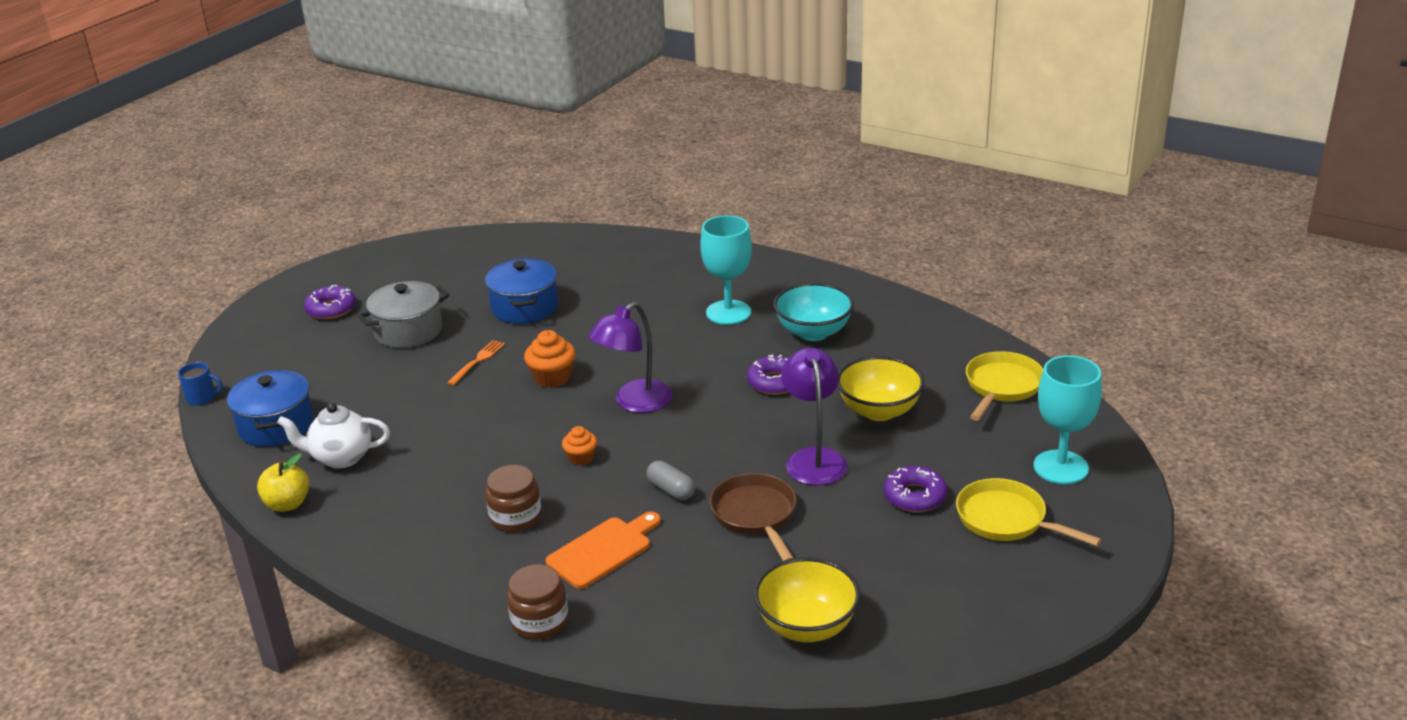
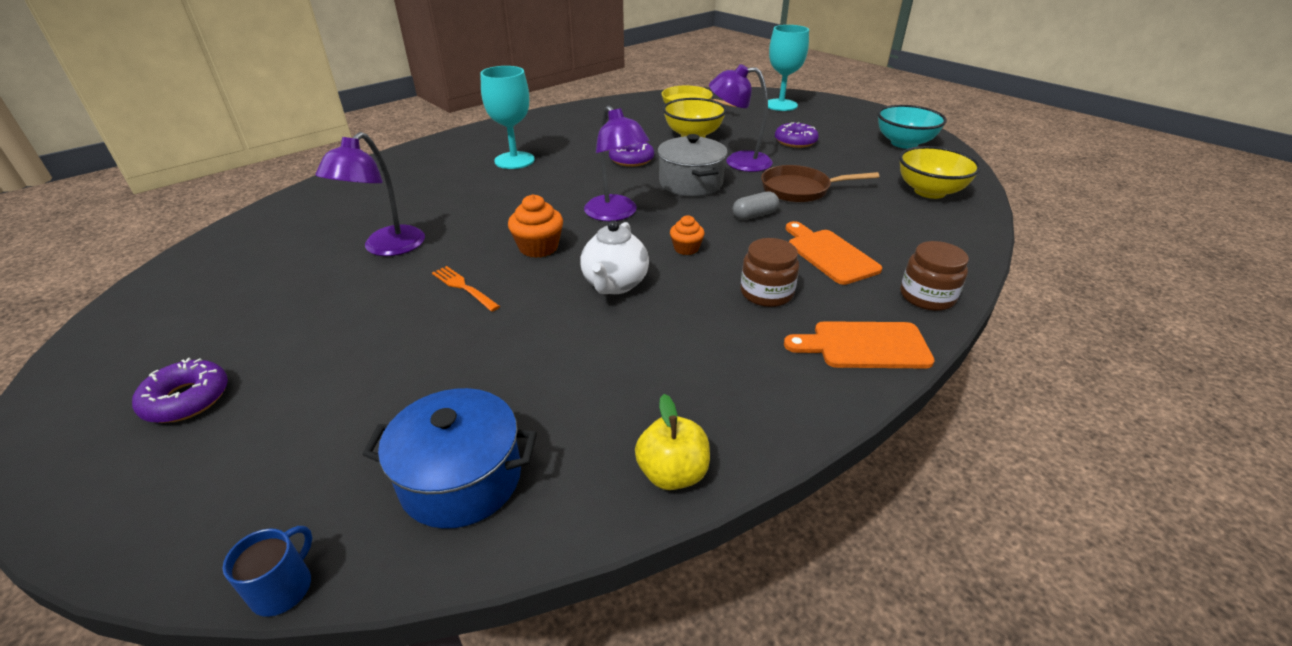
camera: 75 degrees left, 5 degrees up
white teapot [277,403,390,469] -> white teapot moved to [580,220,649,294]
grey pot [357,281,449,348] -> grey pot moved to [657,134,728,197]
blue pot [485,259,558,324] -> purple lamp [315,132,425,256]
turquoise bowl [774,283,854,341] -> turquoise bowl moved to [877,105,947,149]
yellow pan [956,478,1102,546] -> none
none -> orange cutting board [784,321,935,368]

